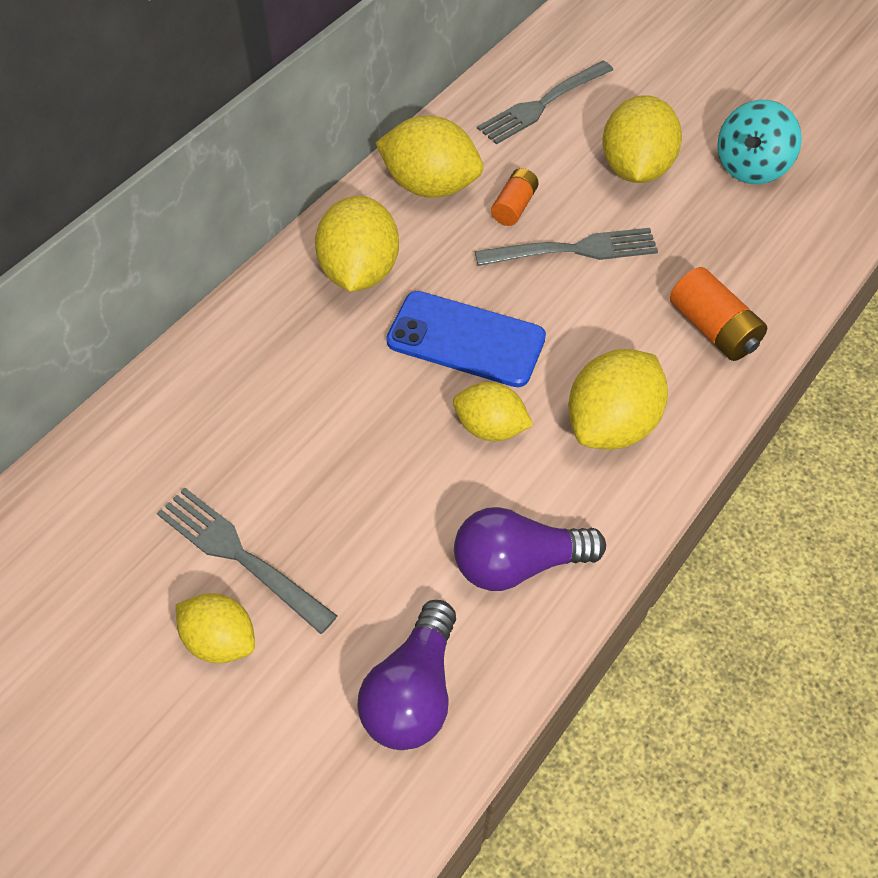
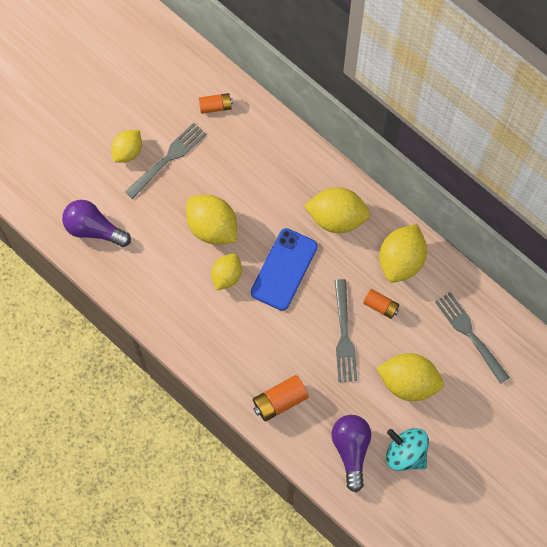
camera: 95 degrees right, 15 degrees up
purple light bulb [454,507,606,591] -> purple light bulb moved to [332,415,371,492]
yellow lemon [568,349,668,450] -> yellow lemon moved to [186,195,237,245]
none -> orange battery [199,93,233,114]

